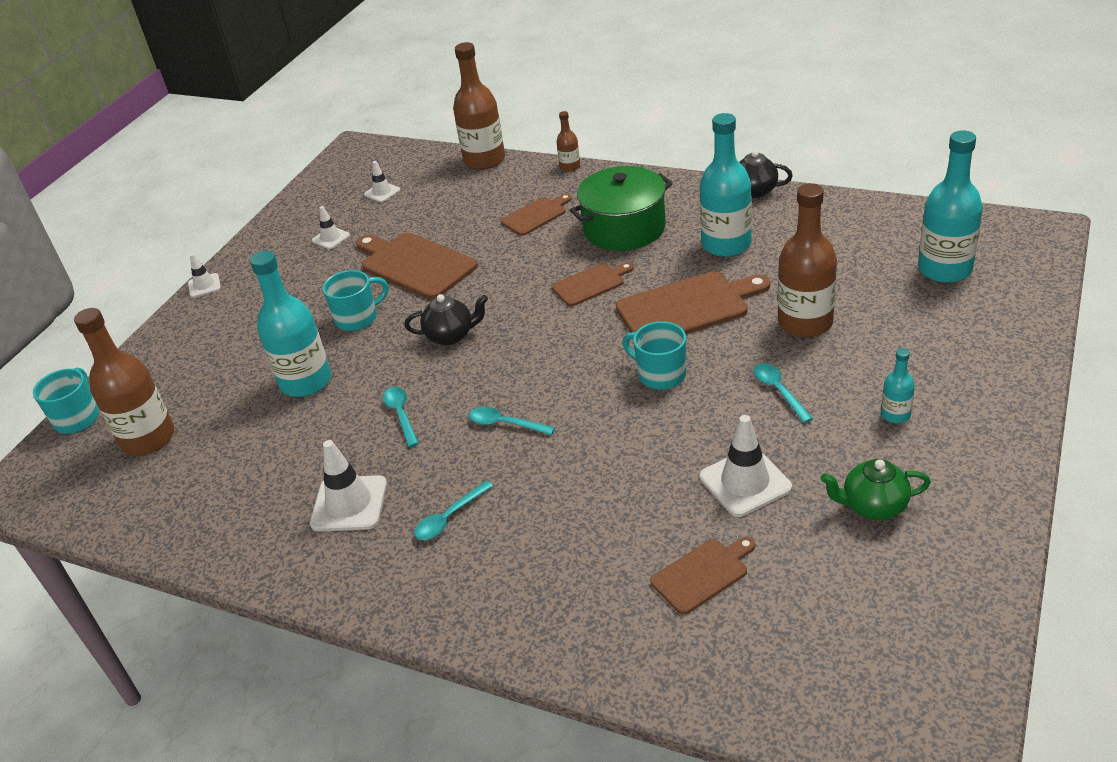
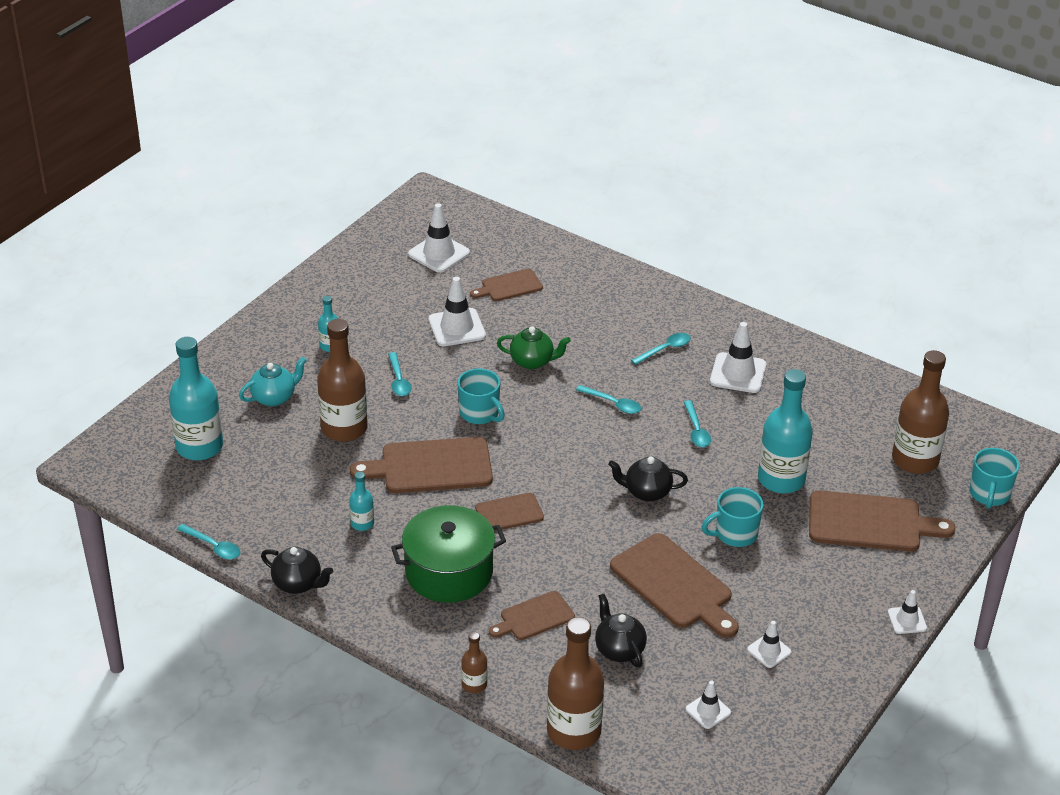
camera: 175 degrees left, 0 degrees up
turquoise bottle [699,113,752,257] -> turquoise bottle [349,472,374,531], size x0.48
green teapot [820,459,931,520] -> green teapot moved to [497,326,571,369]
none -> turquoise spoon [177,524,240,559]
none -> turquoise teapot [239,357,307,406]
none -> white traffic cone [408,203,470,273]
none -> black teapot [595,594,647,668]
none -> brown cutting board [809,490,956,552]

